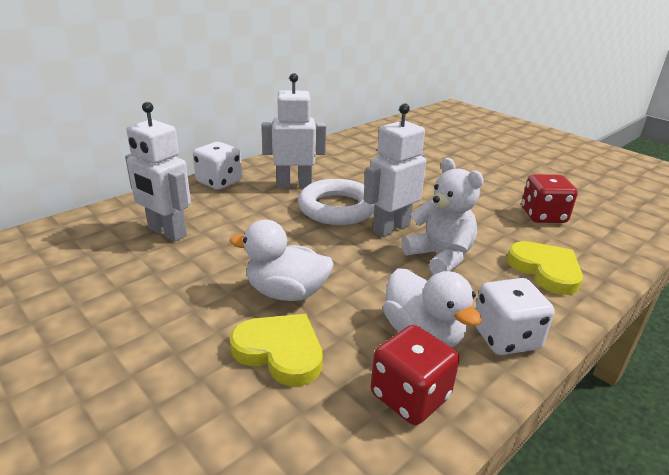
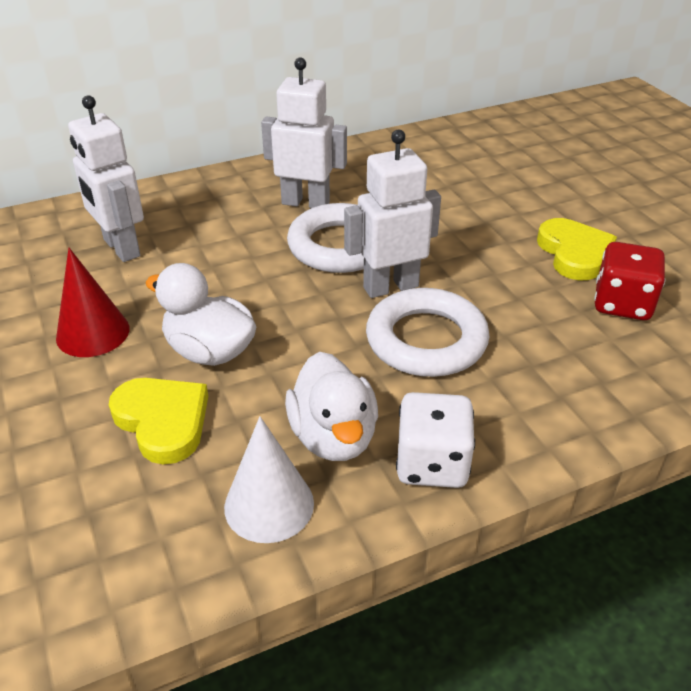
camera: 20 degrees right, 10 degrees up
white dice [193,142,242,190] -> none
red dice [371,325,460,425] -> white cone [224,416,314,543]
white teddy bear [402,158,484,275] -> white ring [366,288,490,377]
yellow heart [507,241,583,295] -> yellow heart moved to [537,218,617,280]
none -> red cone [56,248,129,357]

